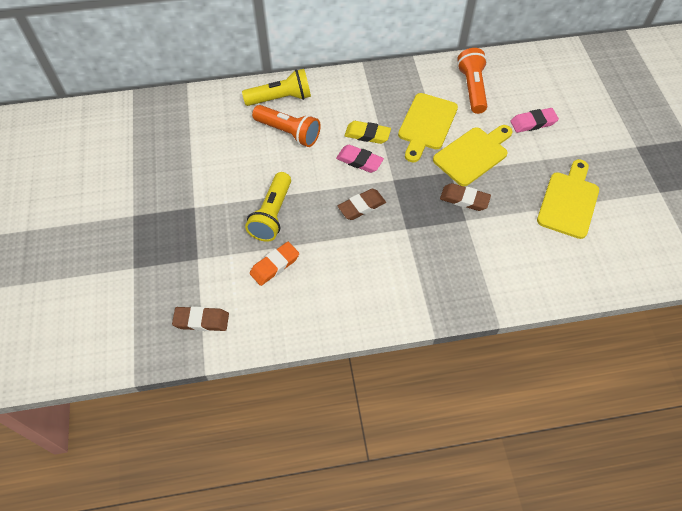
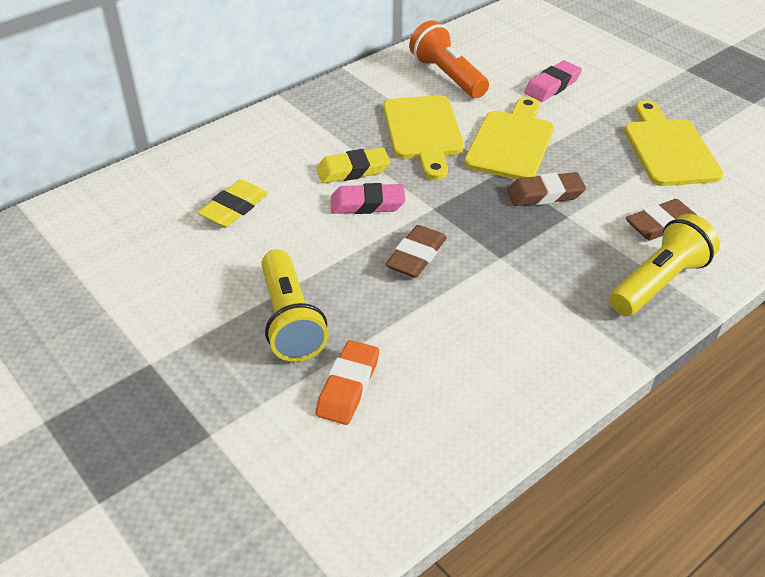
camera: 30 degrees left, 15 degrees down
brown eraser [172,306,229,331] -> brown eraser moved to [626,199,696,240]
yellow flashlight [242,69,311,106] -> yellow flashlight moved to [609,214,720,316]
orange flashlight [252,105,321,147] -> yellow eraser [198,180,268,227]

